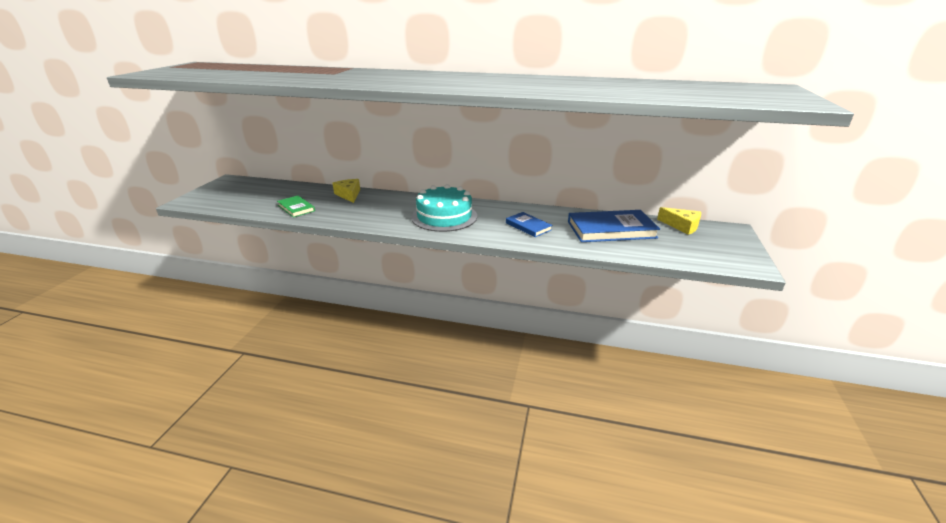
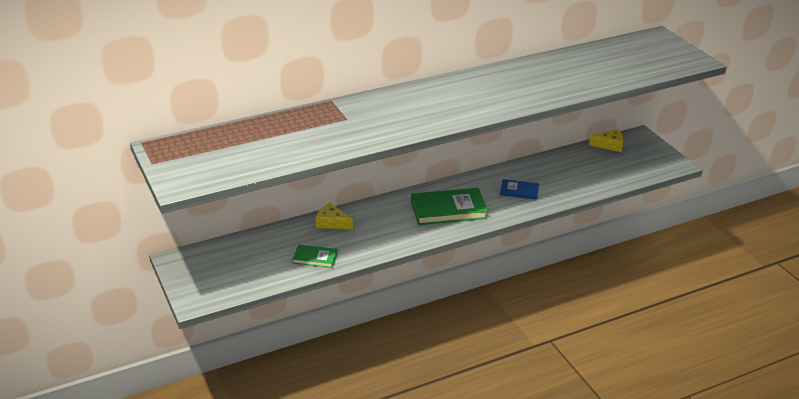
camera: 40 degrees left, 5 degrees up
turquoise cake [411,184,477,232] -> green book [411,188,488,225]
blue book [568,210,660,242] -> none

